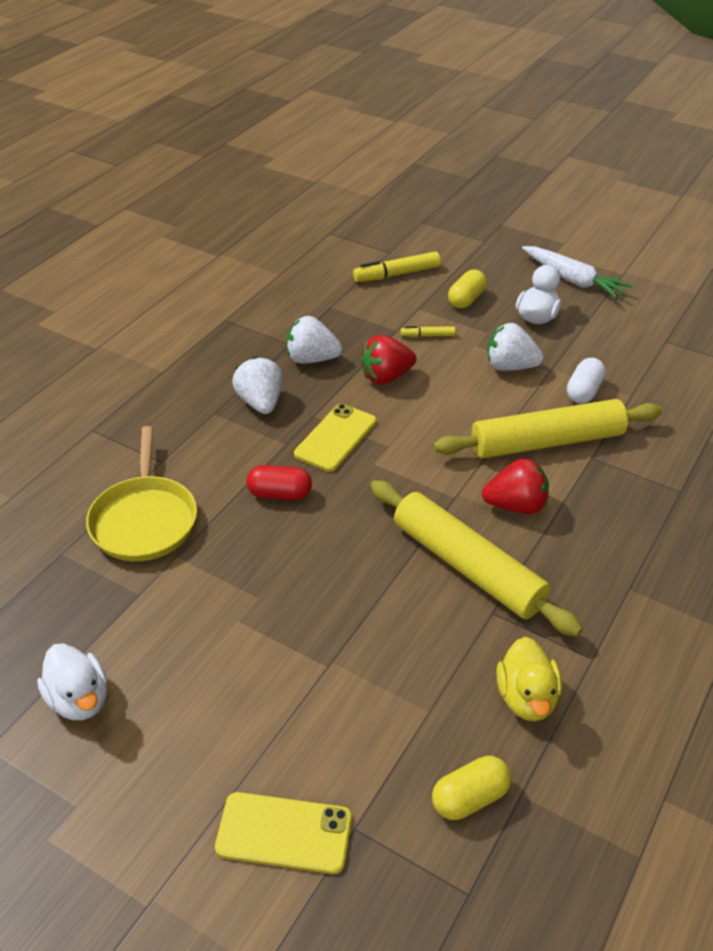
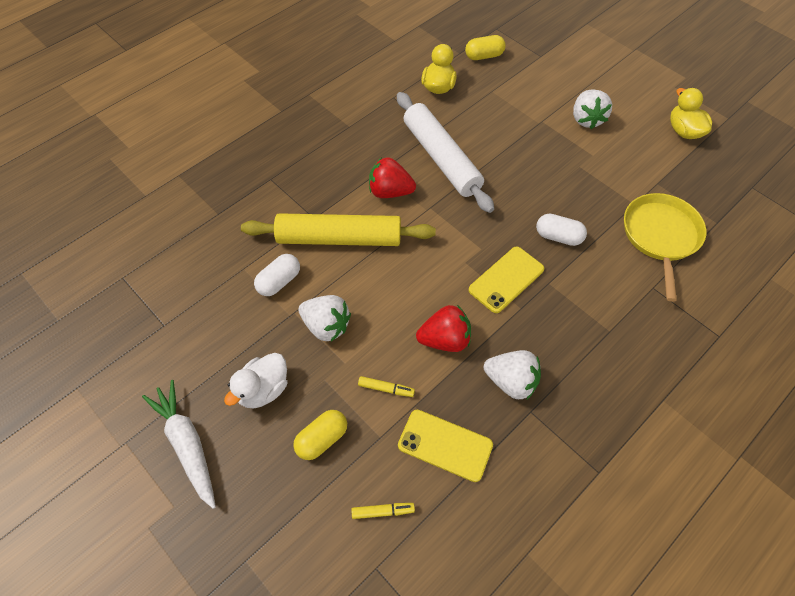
camera: 165 degrees left, 15 degrees up
white duck [37,643,107,720] -> yellow duck [670,88,712,139]
yellow phone [215,792,352,874] -> yellow phone moved to [398,409,493,482]
white strawberry [232,357,283,414] -> white strawberry moved to [573,89,612,129]
red capsule [247,465,312,500] -> white capsule [536,214,587,246]
yellow marker [353,251,441,282] -> yellow marker [351,503,415,519], size x0.56
yellow rolling pin [370,480,583,637] -> white rolling pin [397,92,494,213]

